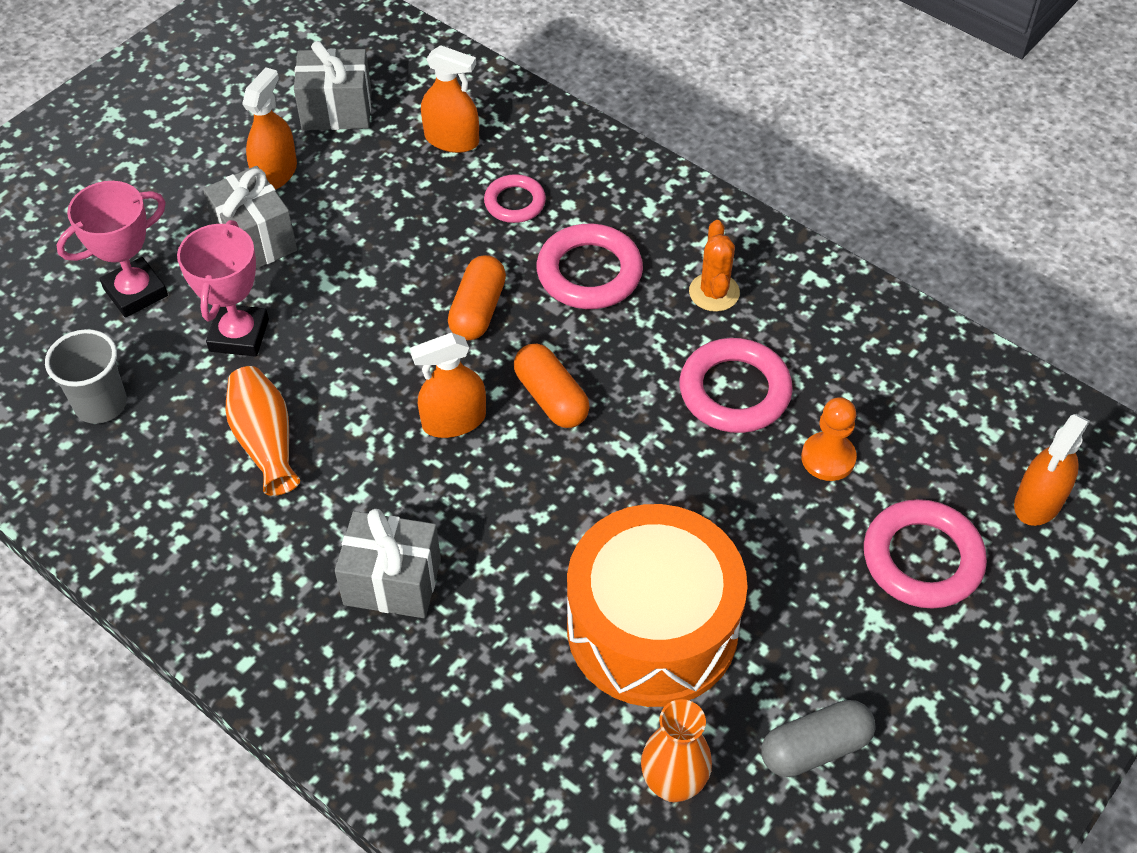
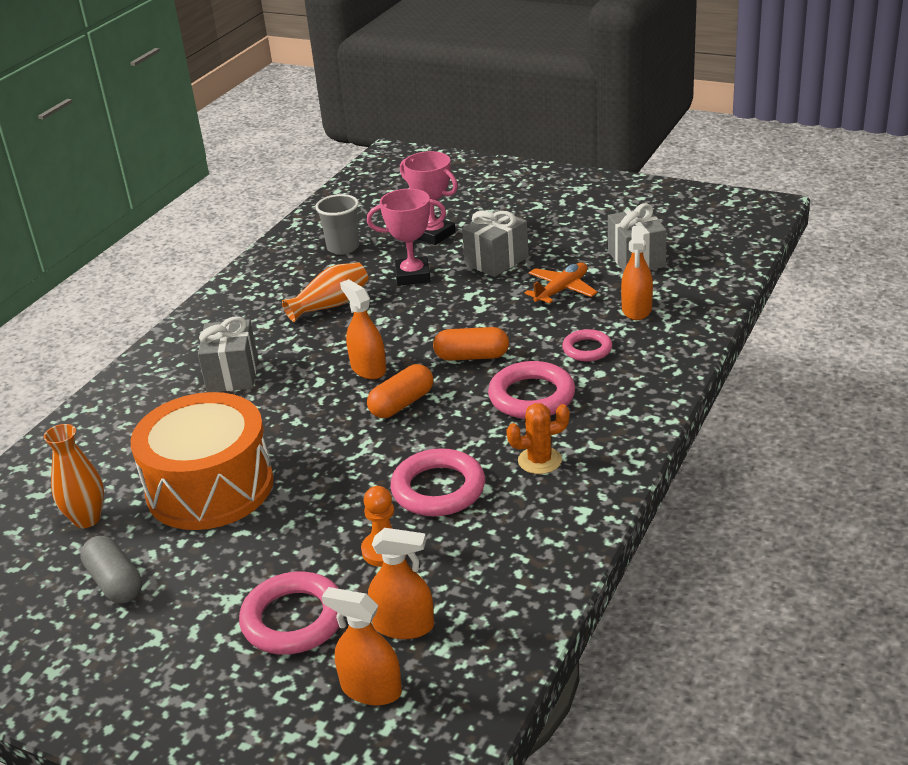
camera: 80 degrees right, 20 degrees down
orange spray bottle [242,67,297,190] -> orange spray bottle moved to [368,528,434,639]
none -> orange plane [524,263,598,305]

